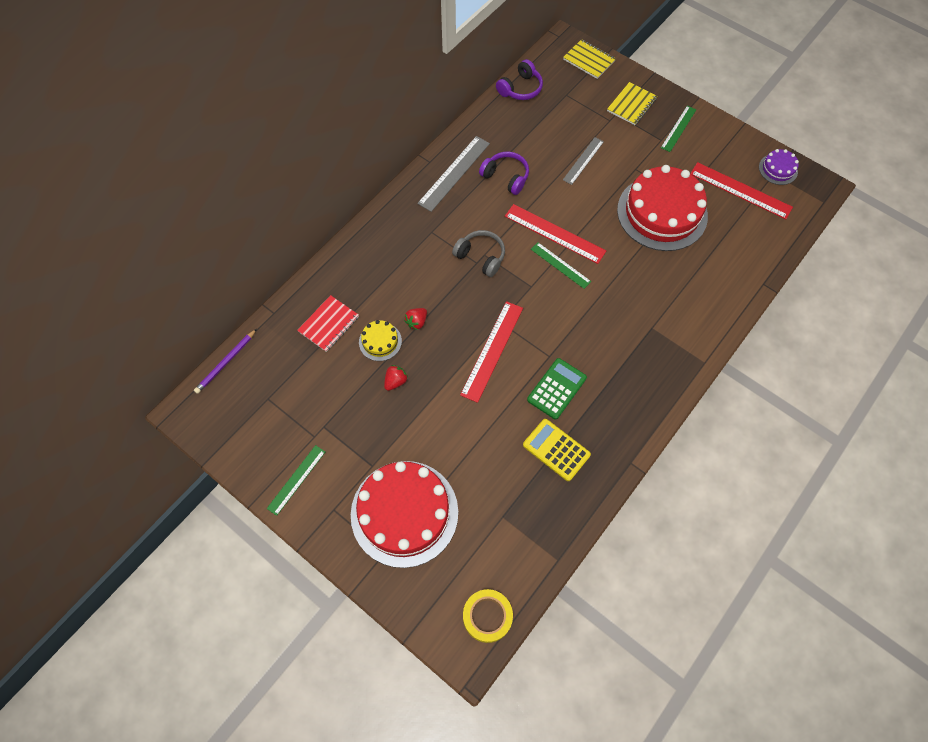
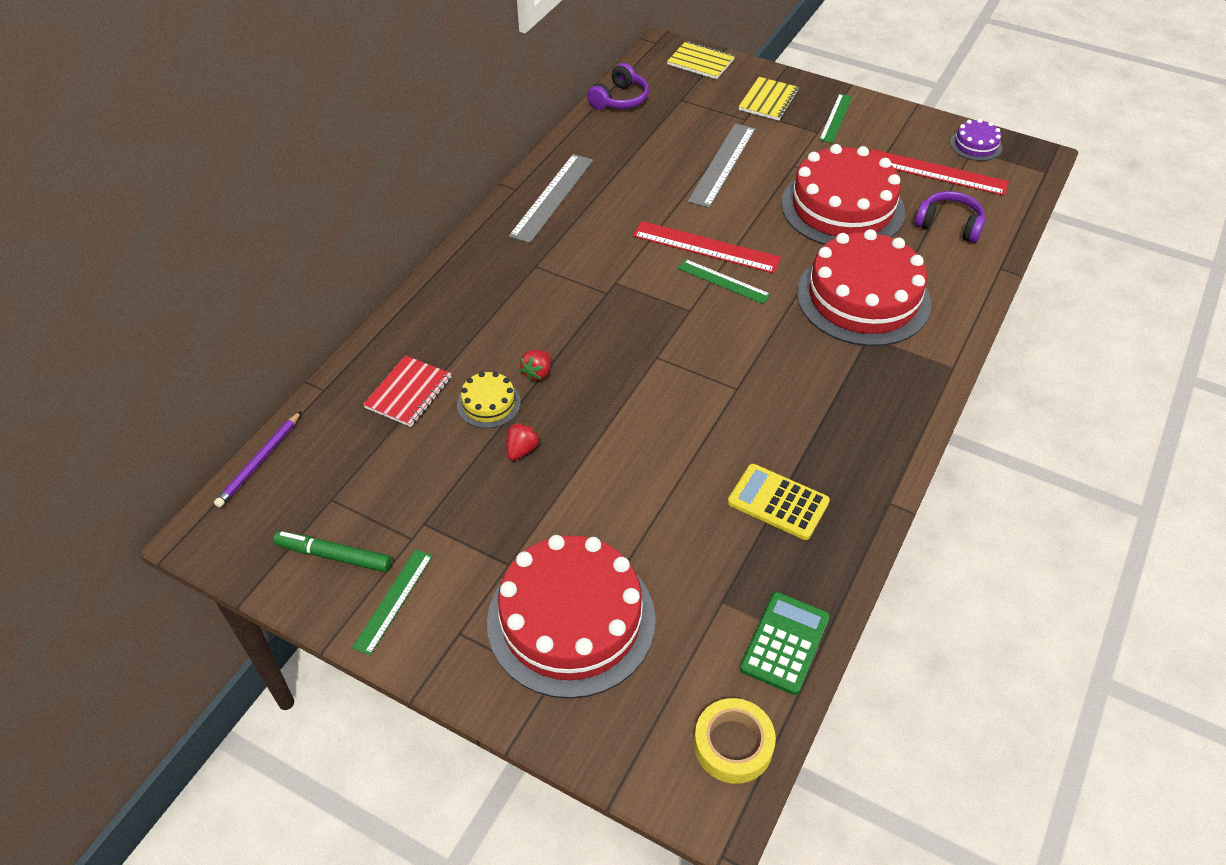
camera: 10 degrees left, 15 degrees down
grey headphones [452,230,505,277] -> none
red ruler [460,301,523,403] -> none
purple headphones [479,152,529,195] -> purple headphones moved to [915,191,985,243]
green calculator [527,358,587,420] -> green calculator moved to [740,592,830,695]
grey ruler [563,137,604,185] -> grey ruler [688,123,756,208], size x1.57
none -> green marker [273,531,392,572]
none -> red cake [797,229,931,346]

